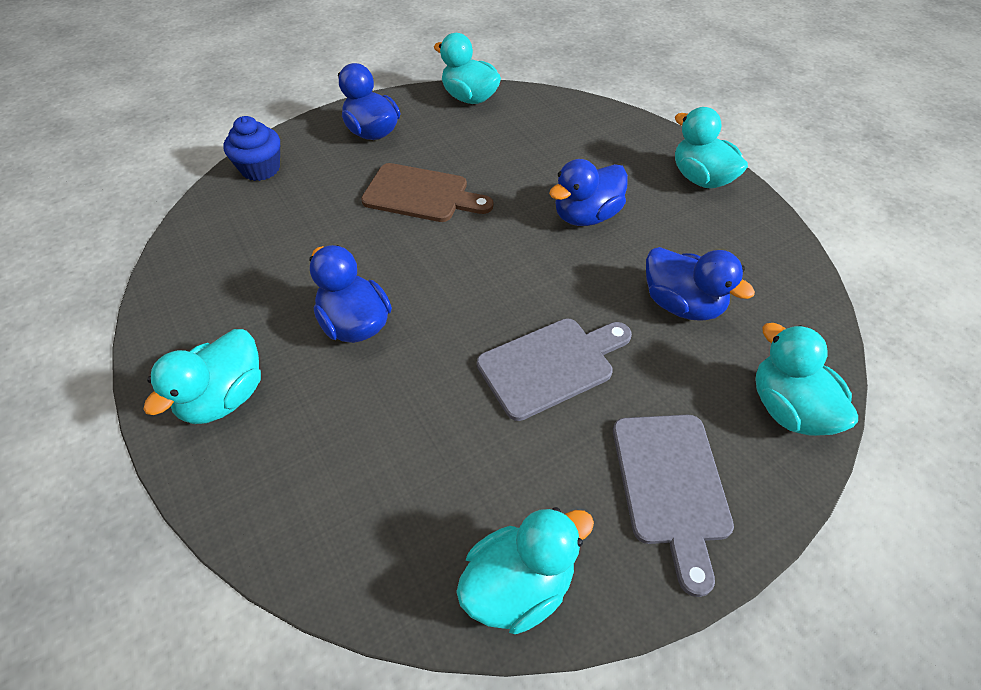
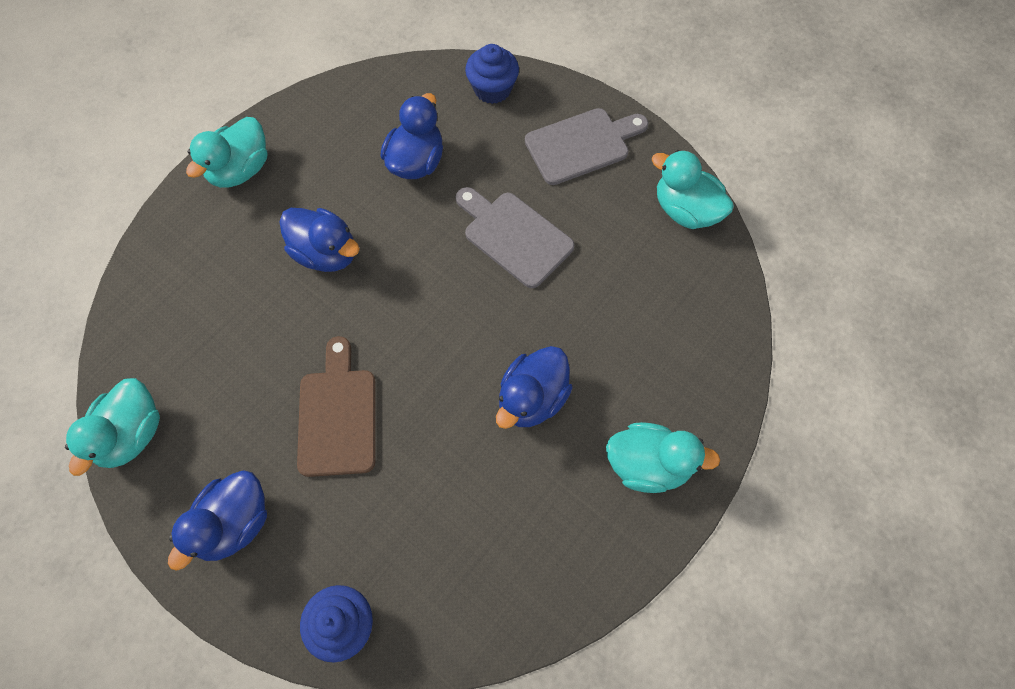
camera: 110 degrees left, 15 degrees up
turquoise duck [755,323,858,436] -> blue cupcake [465,44,519,104]

